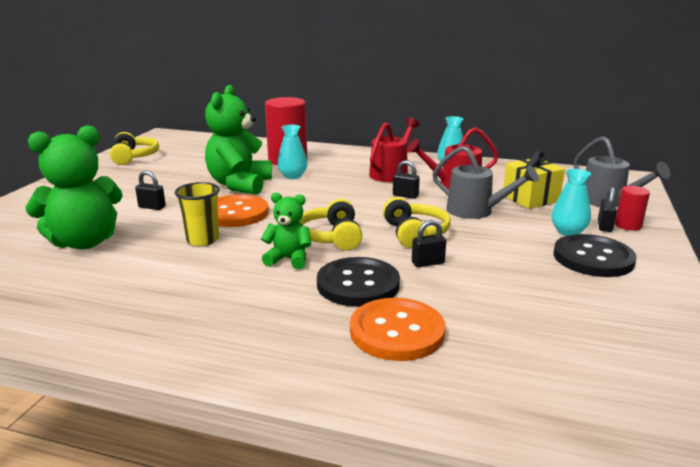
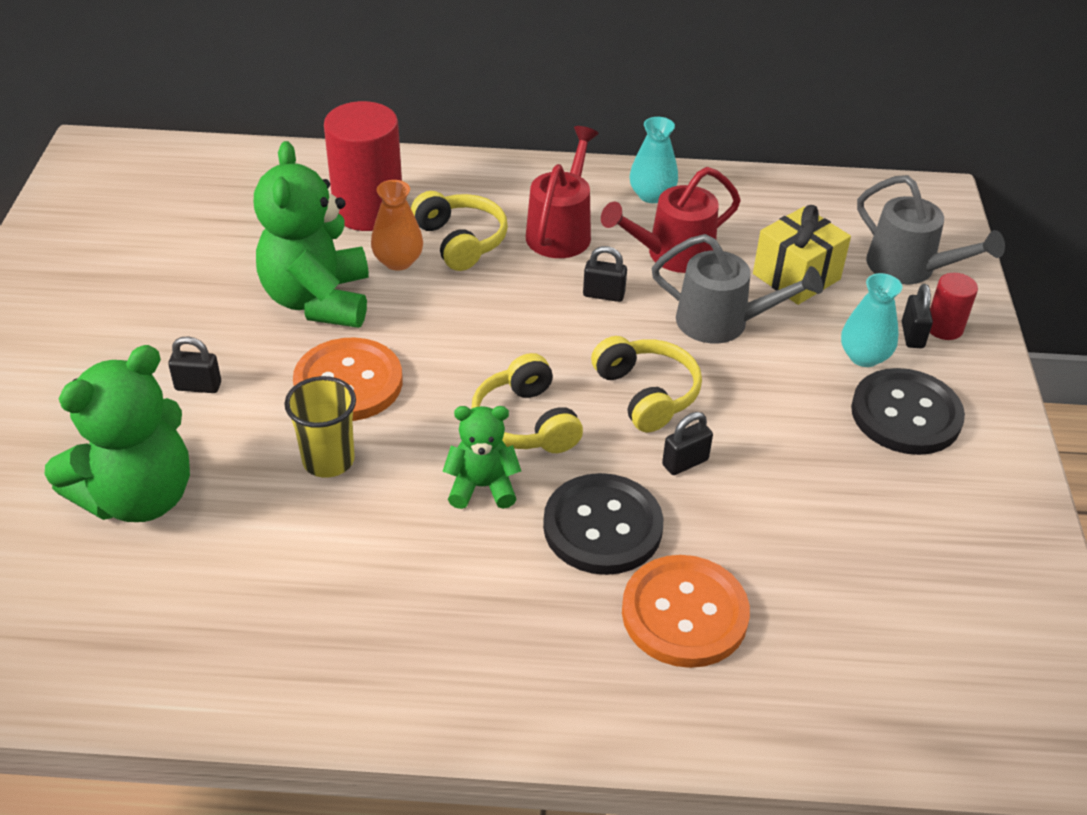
camera: 15 degrees left, 20 degrees up
yellow headphones [110,132,159,165] -> yellow headphones moved to [411,191,508,271]
turquoise vase [277,125,307,179] -> orange vase [371,180,423,271]

